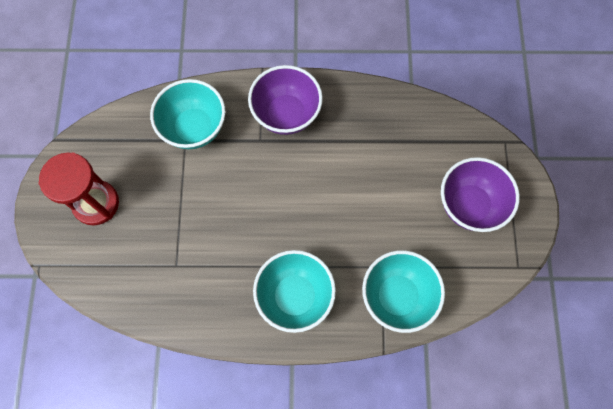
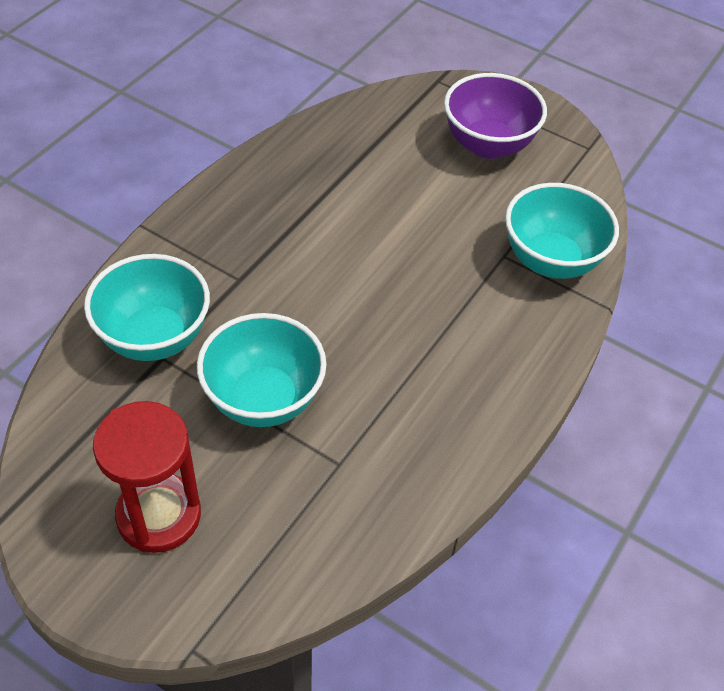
camera: 60 degrees left, 20 degrees down
purple bowl [248,65,323,135] -> none
turquoise bowl [253,250,336,333] -> turquoise bowl moved to [197,313,327,427]

